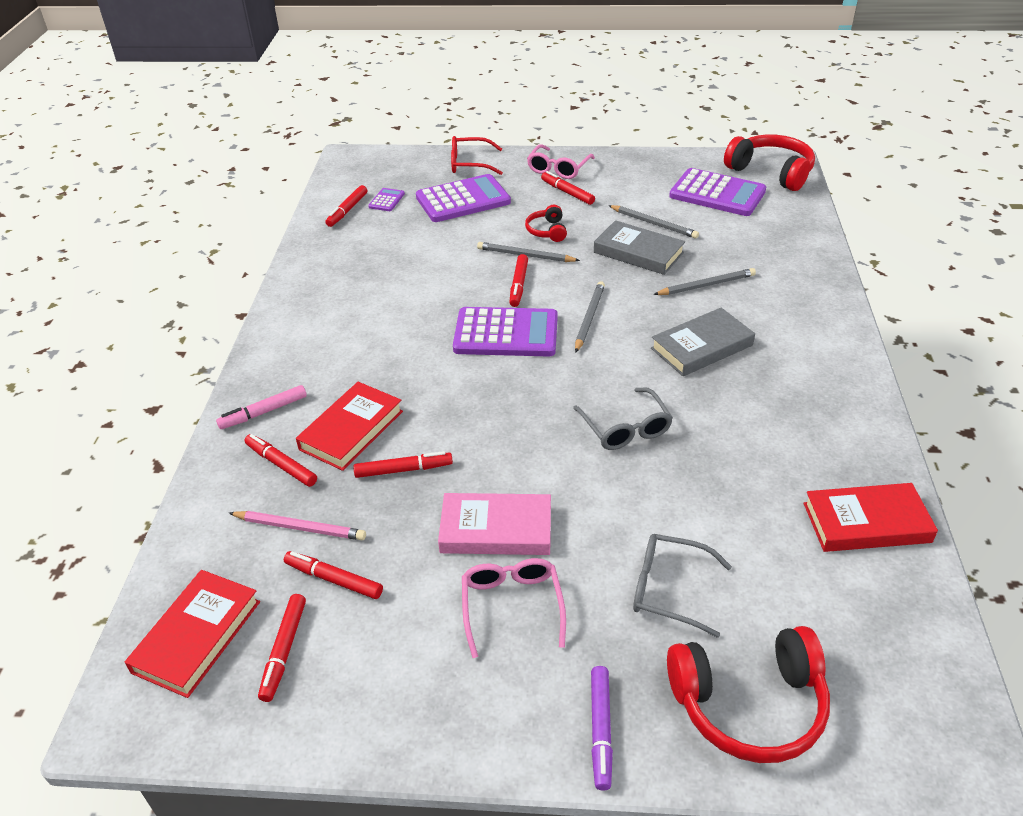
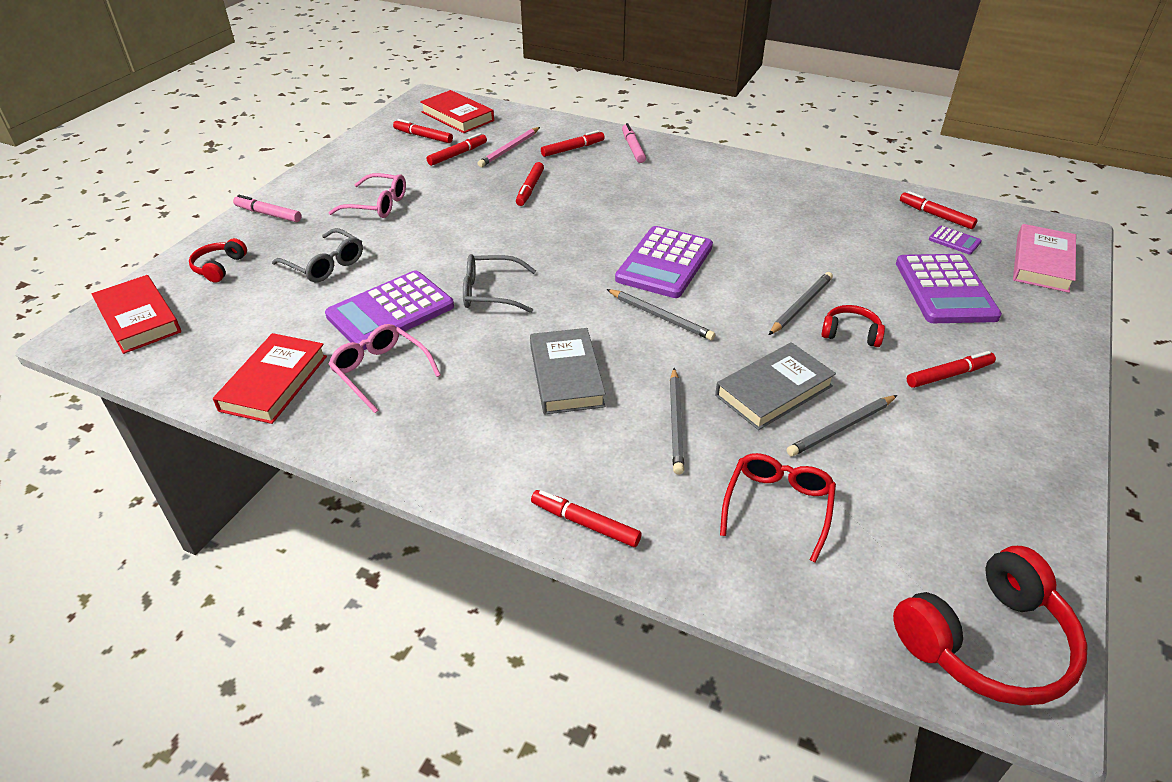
camera: 110 degrees right, 0 degrees up
red book [296,382,403,471] -> red book moved to [92,275,181,354]
pink book [438,493,551,555] -> pink book moved to [1013,224,1076,293]
red glasses [451,136,503,175] -> red glasses moved to [720,453,836,563]
red marker [510,254,528,307] -> red marker moved to [531,490,642,547]
pink glasses [527,144,595,179] -> pink glasses moved to [328,324,441,413]
purple marker [591,666,613,791] -> pink marker [233,195,301,222]
grey glasses [633,534,732,638] -> grey glasses turned 90 degrees clockwise [272,228,363,282]
red headphones [667,626,830,763] -> red headphones [189,238,247,283], size x0.51
purple calculator [669,168,766,216] -> purple calculator moved to [325,271,454,350]

